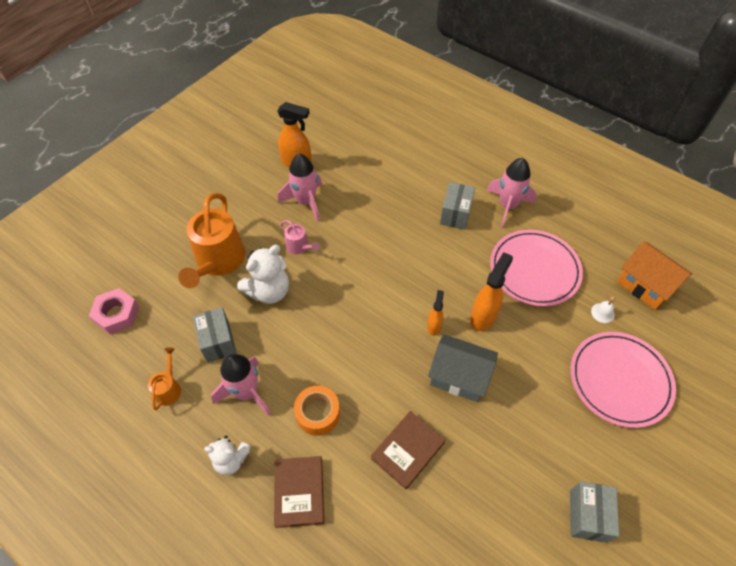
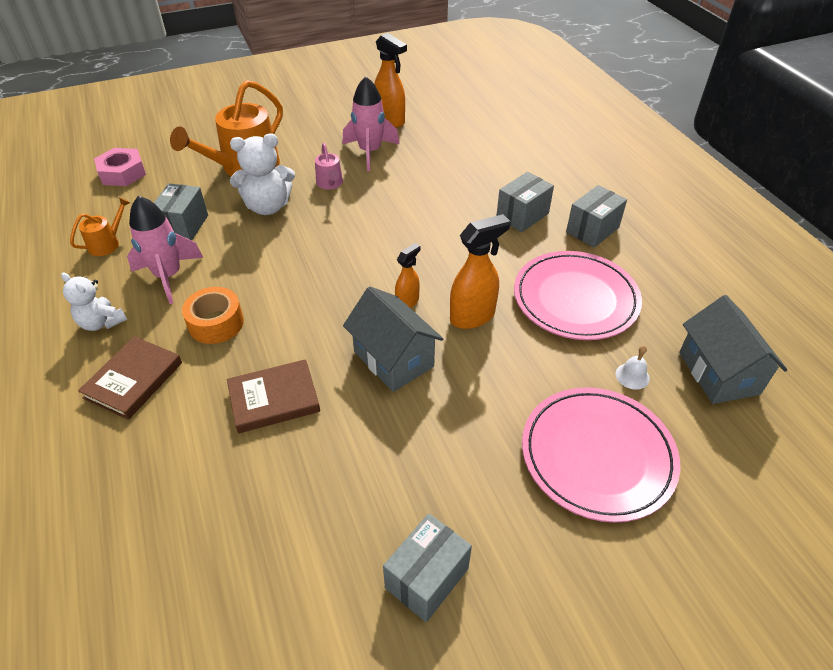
camera: 30 degrees right, 10 degrees down
pink rocket [486,158,537,228] -> grey box [566,185,627,248]
orange house [617,241,692,310] -> grey house [679,295,787,404]

